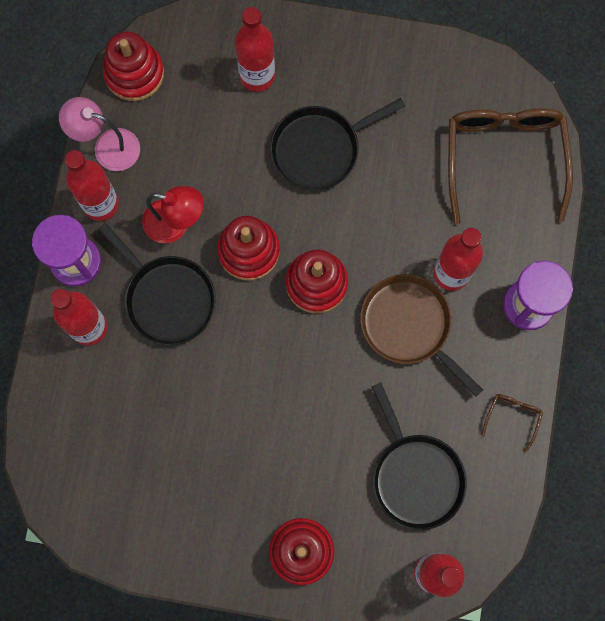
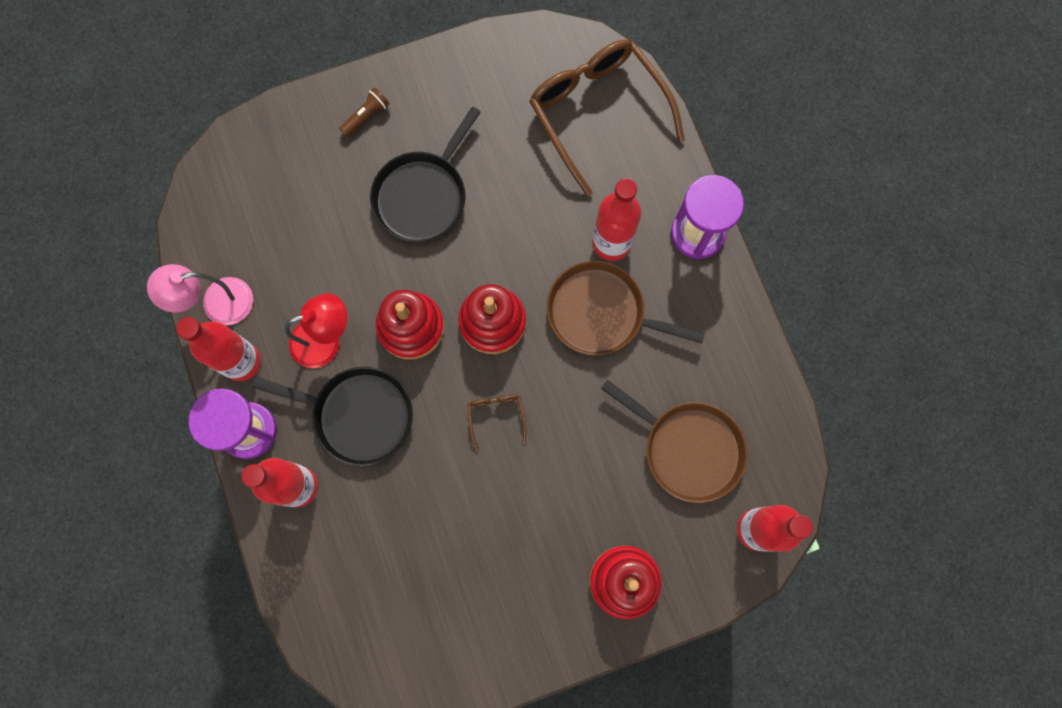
camera: 30 degrees left, 0 degrees up
red stacking toy [103,31,164,101] -> none
red bottle [235,7,275,92] -> none
black pan [371,382,467,530] -> brown pan [601,380,748,503]
brown glasses [482,394,543,453] -> brown glasses moved to [467,395,527,451]
none -> brown flashlight [339,87,390,137]

